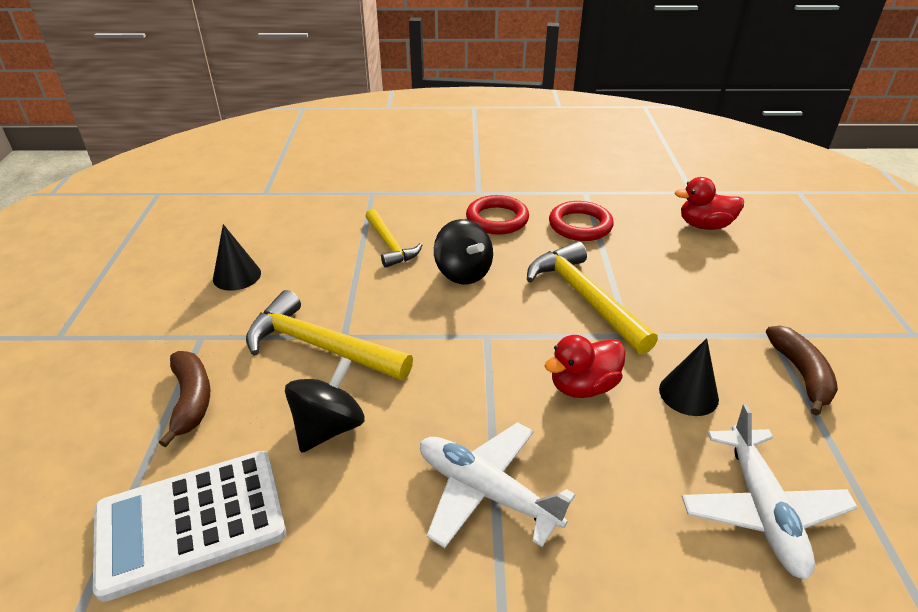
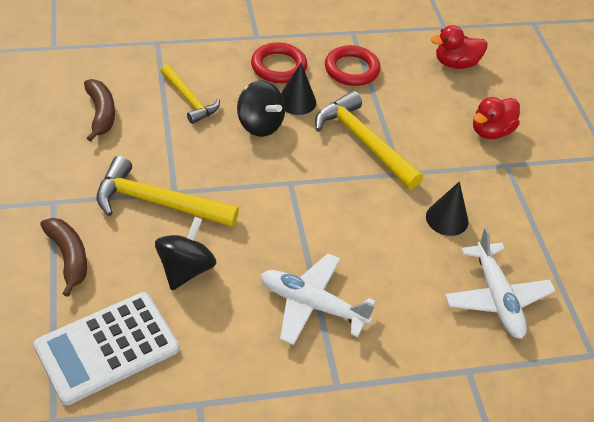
camera: 15 degrees left, 10 degrees up
black cone [213,224,261,291] -> black cone moved to [281,63,316,115]
red duck [544,335,626,398] -> red duck moved to [473,97,520,139]
brown banana [766,326,838,416] -> brown banana moved to [84,79,115,142]

